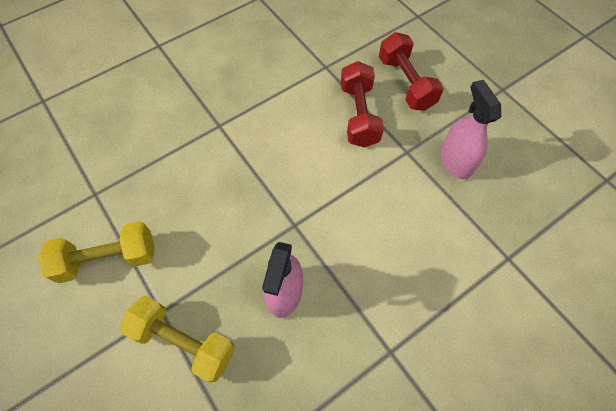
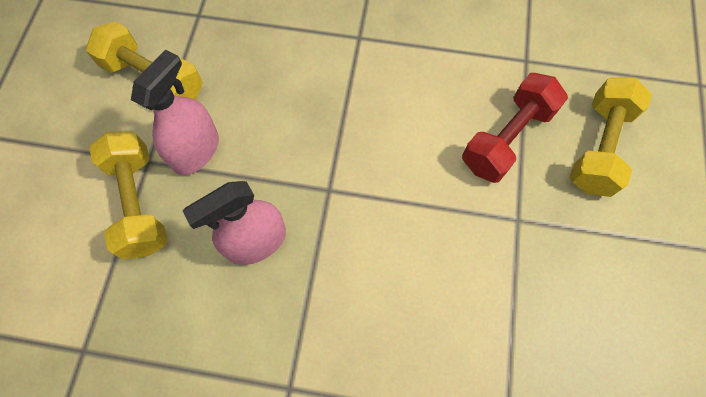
camera: 45 degrees right, 5 degrees up
red dumbbell [379,32,444,111] -> yellow dumbbell [570,77,652,197]
pink spray bottle [440,80,501,179] -> pink spray bottle moved to [131,50,219,175]

